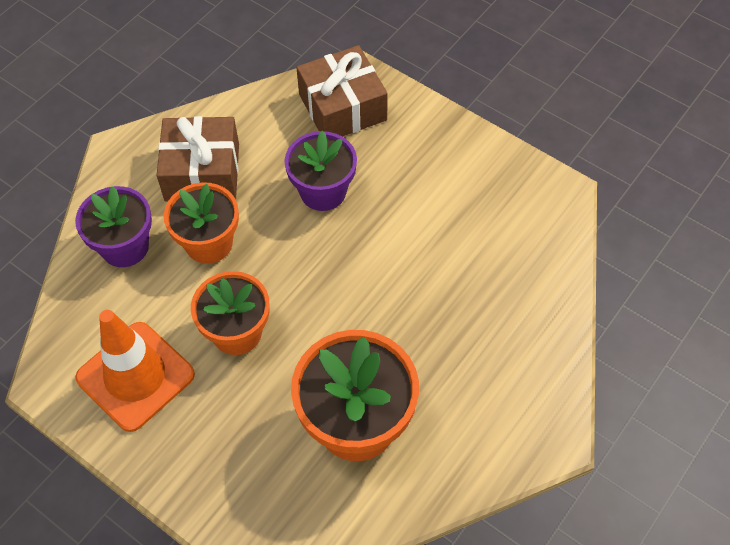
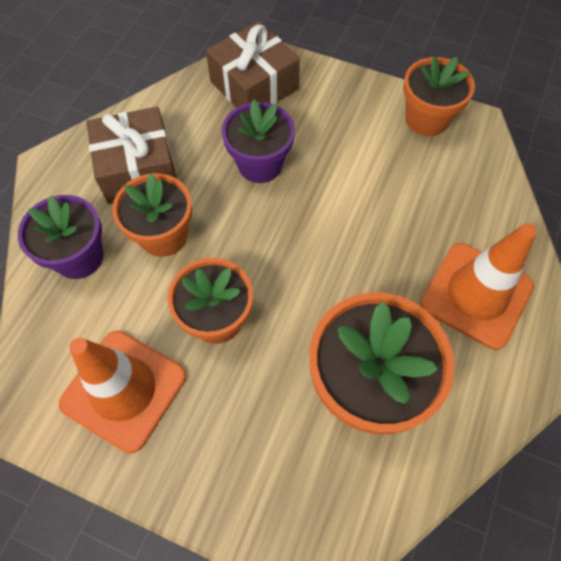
camera: 15 degrees left, 5 degrees up
none -> orange flower pot [403,56,475,136]
none -> orange traffic cone [421,223,537,350]

